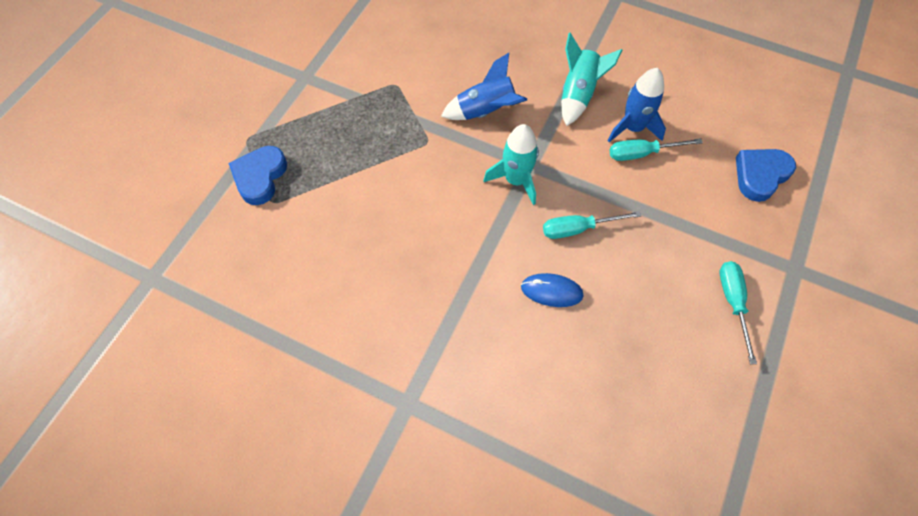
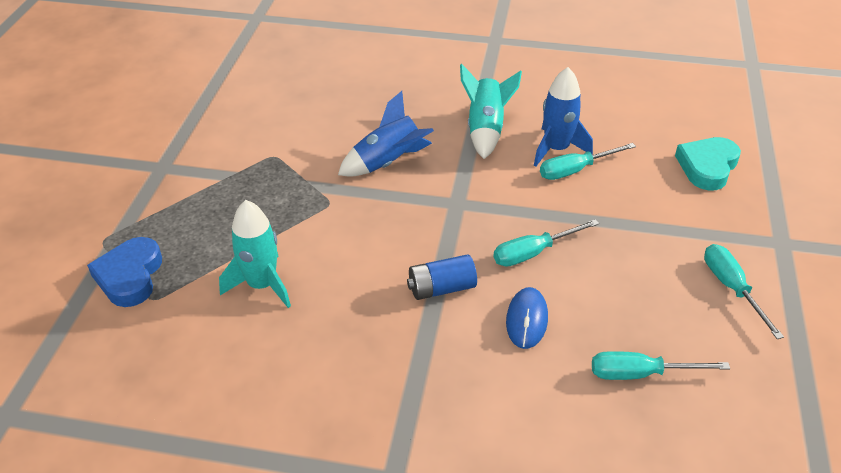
camera: 15 degrees left, 20 degrees down
turquoise rocket [483,124,539,205] -> turquoise rocket moved to [219,200,291,308]
blue mouse [521,273,583,307] -> blue mouse turned 75 degrees counterclockwise [506,287,548,349]
blue heart [736,149,796,202] -> turquoise heart [675,137,741,190]
none -> blue battery [407,254,477,300]
none -> turquoise screwdriver [592,351,730,380]

